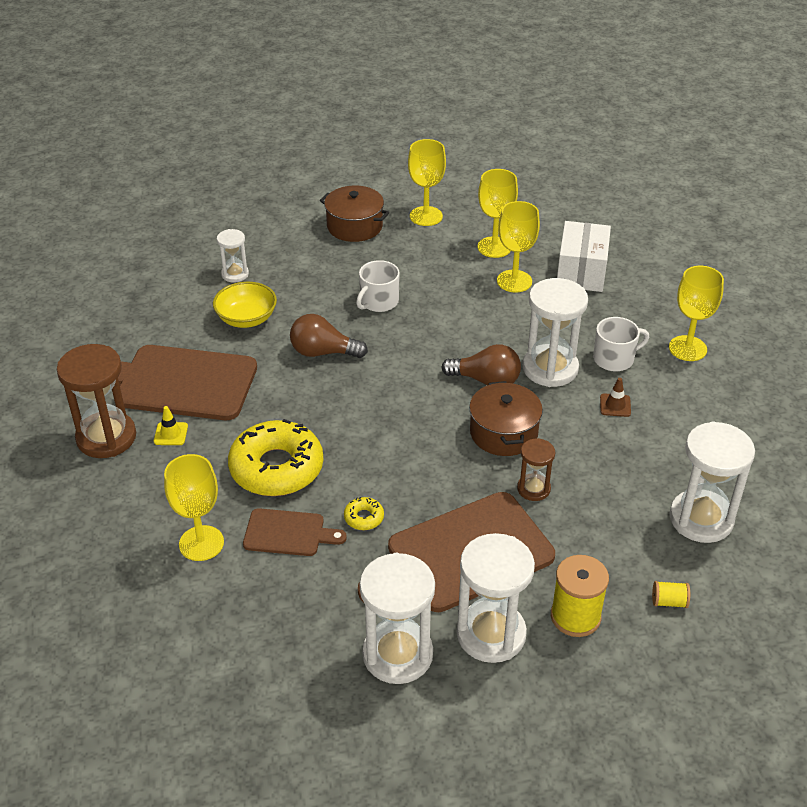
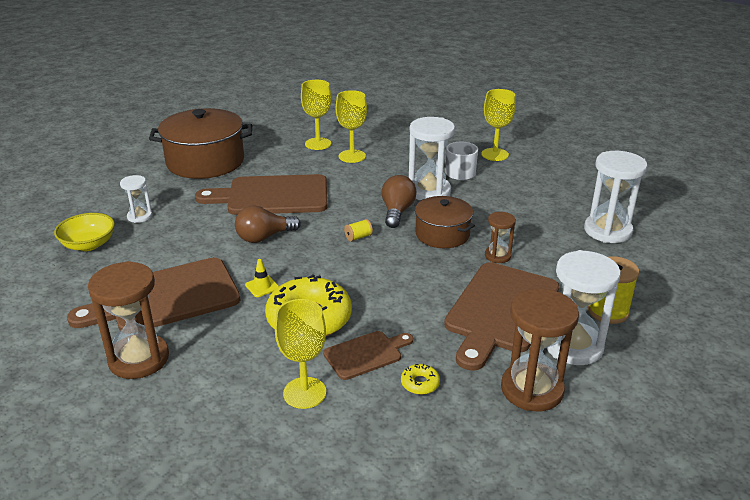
camera: 35 degrees left, 10 degrees down
yellow traffic cone [154,406,188,445] -> yellow traffic cone moved to [245,259,279,297]
yellow bowl [213,282,277,328] -> yellow bowl moved to [54,213,115,251]
brown pot [320,186,389,242] -> brown pot [149,108,252,179], size x1.67
yellow donut [344,497,384,530] -> yellow donut moved to [401,364,440,395]
white mug [356,260,400,312] -> brown cutting board [195,174,327,215]
white hourglass [360,553,435,684] -> brown hourglass [501,289,579,411]
yellow goblet [408,139,446,226] -> none
brown light bulb [441,344,521,386] -> brown light bulb turned 60 degrees counterclockwise [382,175,416,228]
white box [557,221,611,292] -> none
brown traffic cone [600,378,631,417] -> none
yellow spool [652,581,690,608] -> yellow spool moved to [344,219,373,242]

